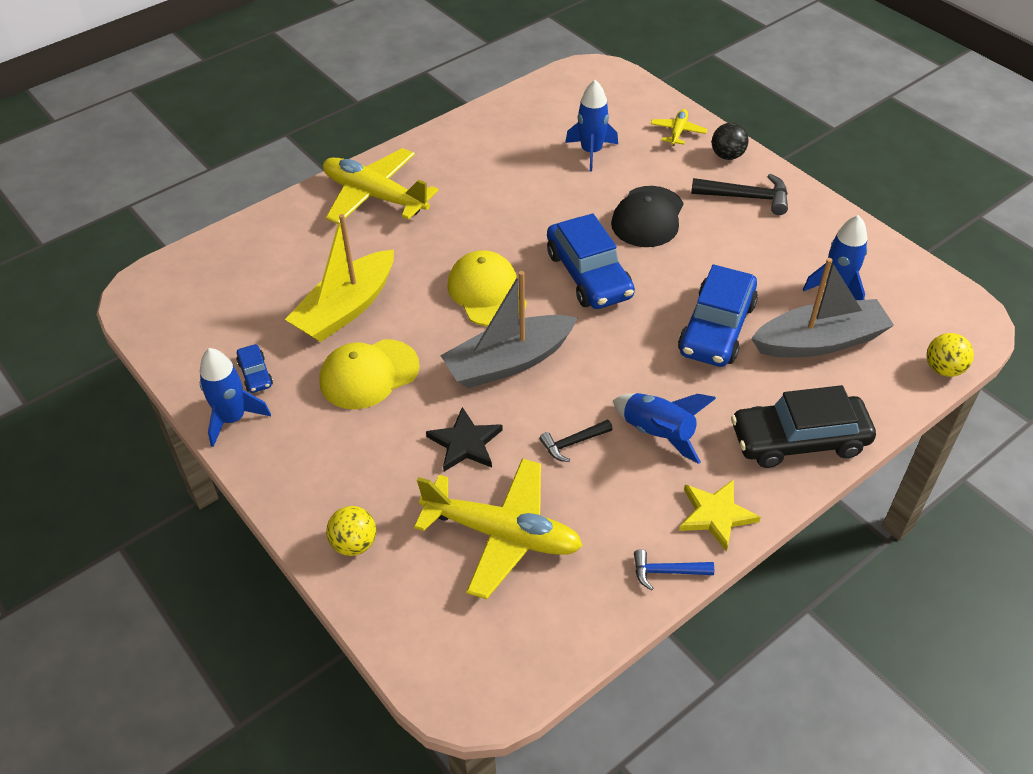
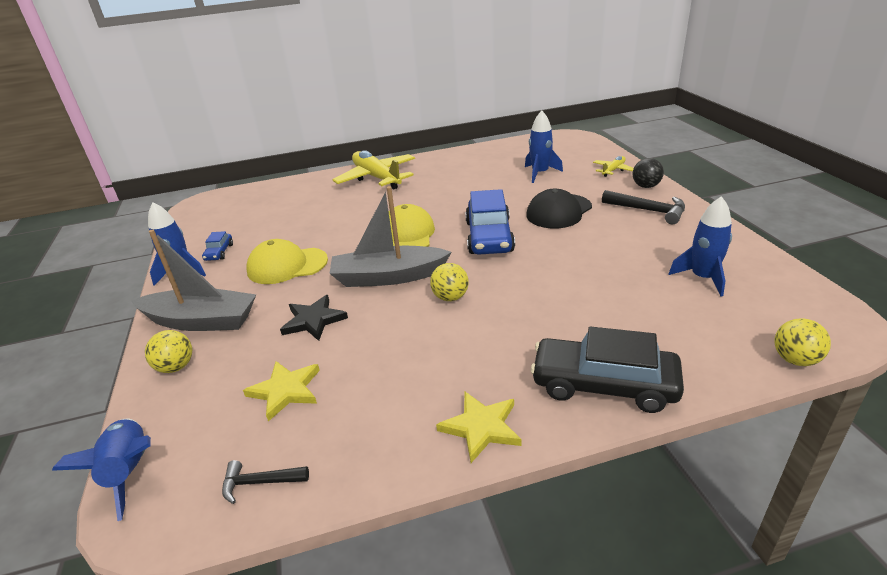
camera: 25 degrees right, 15 degrees down
yellow boat [285,214,394,342] -> none
yellow plane [414,459,583,599] -> yellow star [243,361,320,421]
black hammer [539,419,613,462] -> black hammer moved to [222,460,309,504]
blue rocket [613,393,716,464] -> blue rocket moved to [52,418,151,521]
blue hammer [634,549,714,591] -> none
blue car [678,265,758,367] -> none
grey boat [751,258,894,357] -> grey boat moved to [131,229,256,331]
none -> yellow ball [430,263,469,301]

